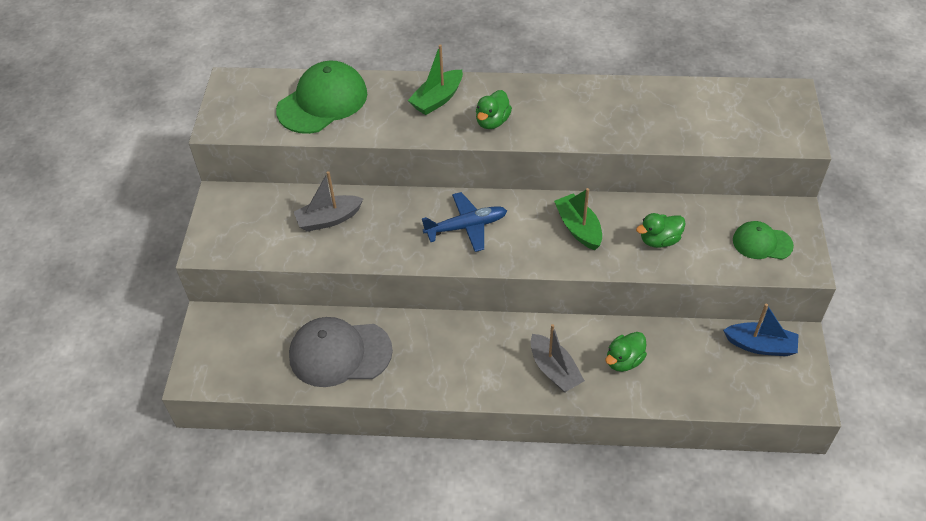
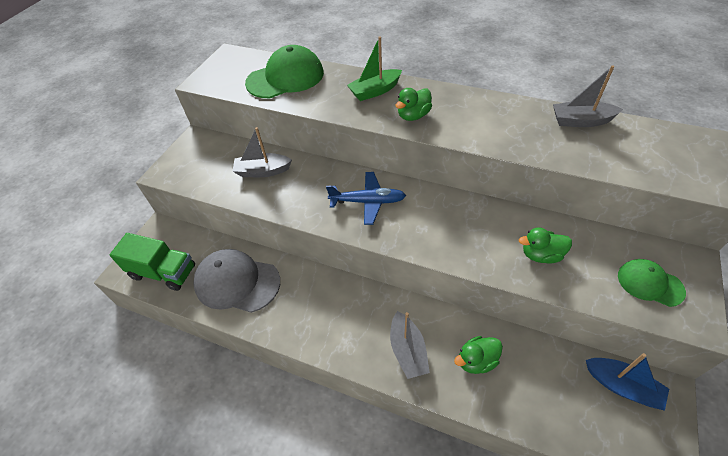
camera: 20 degrees right, 0 degrees up
green boat [554,188,602,250] -> none
none -> green truck [110,233,195,291]
none -> grey boat [553,66,623,127]

